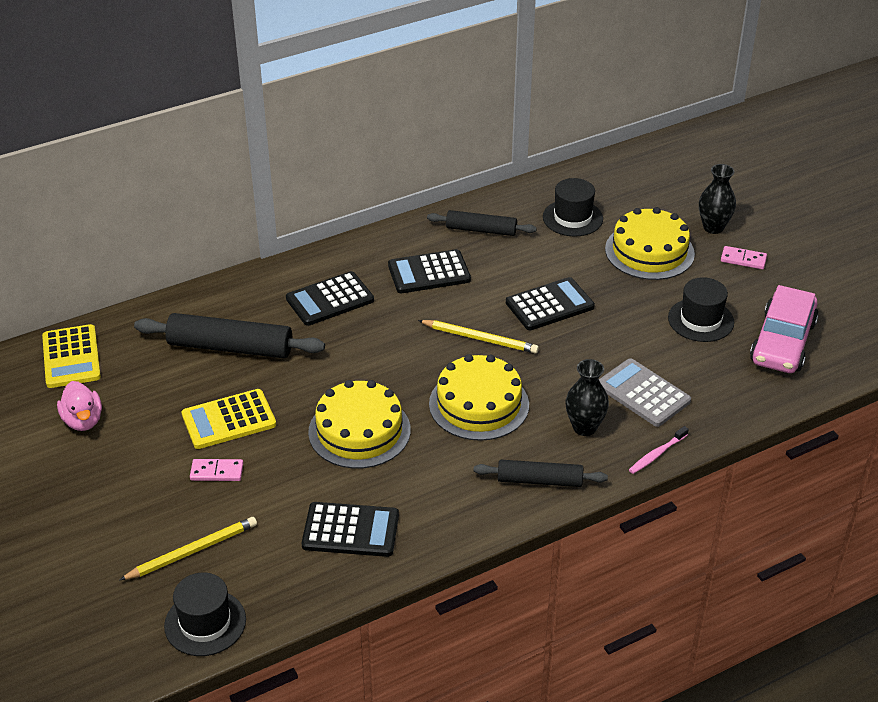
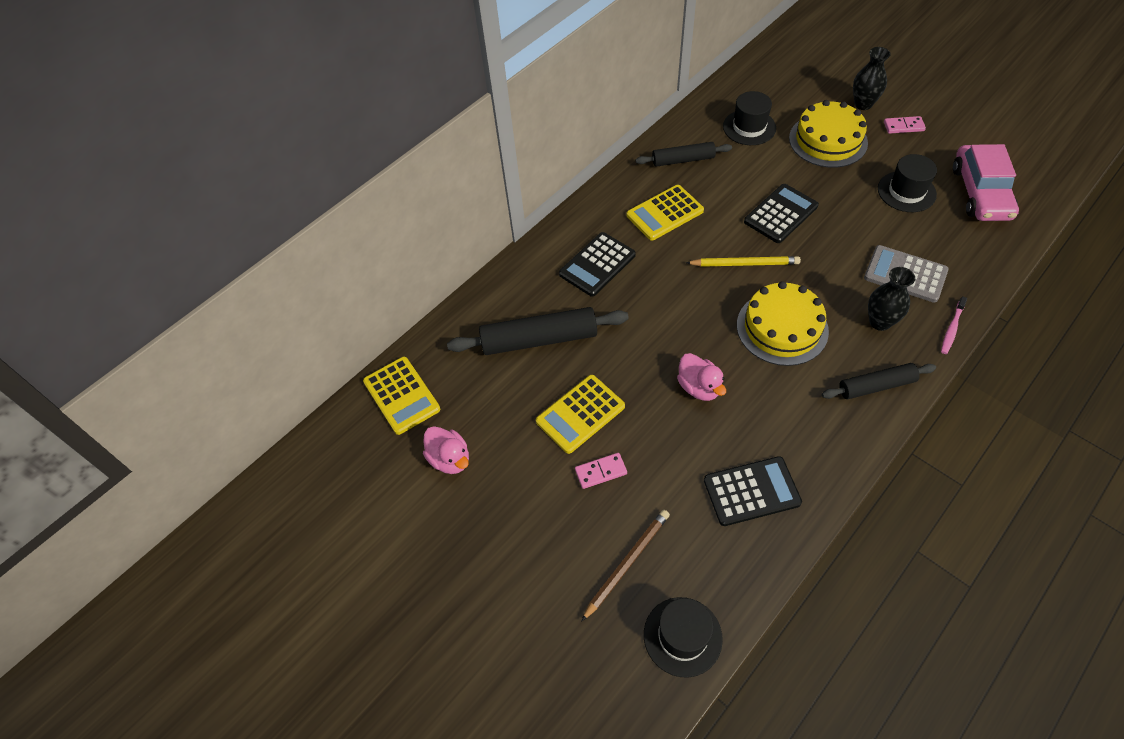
camera: 15 degrees left, 15 degrees up
yellow pencil [120,517,257,580] -> brown pencil [581,510,670,622]
yellow cake [308,380,411,469] -> pink duck [677,353,726,401]
black calculator [388,249,471,293] -> yellow calculator [627,185,704,241]

